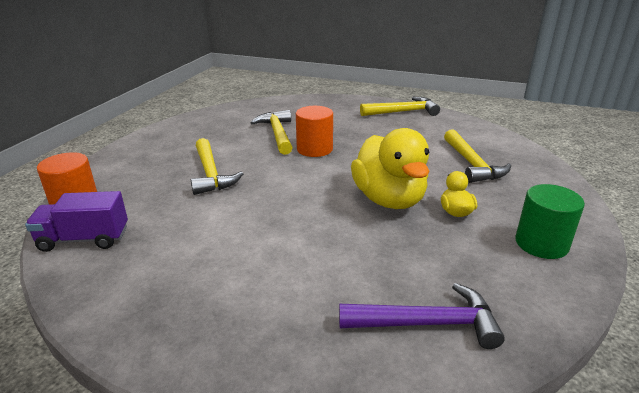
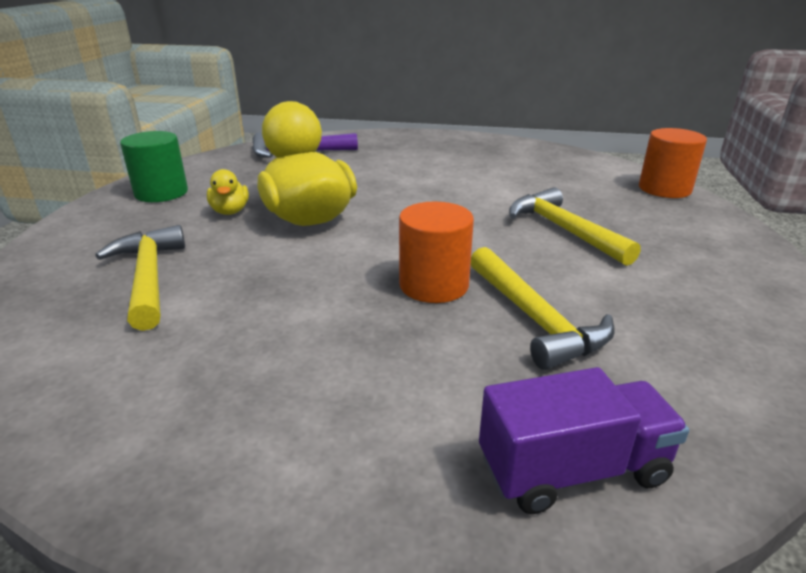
camera: 170 degrees right, 0 degrees up
purple truck [25,191,128,252] -> purple truck moved to [479,367,689,514]
yellow hammer [360,97,440,116] -> none

